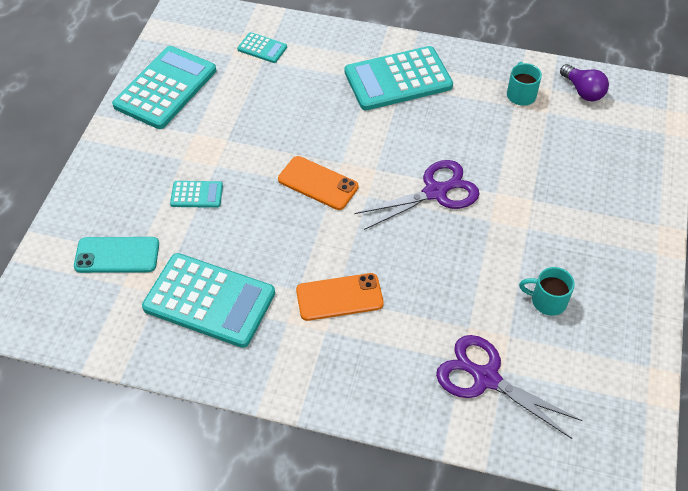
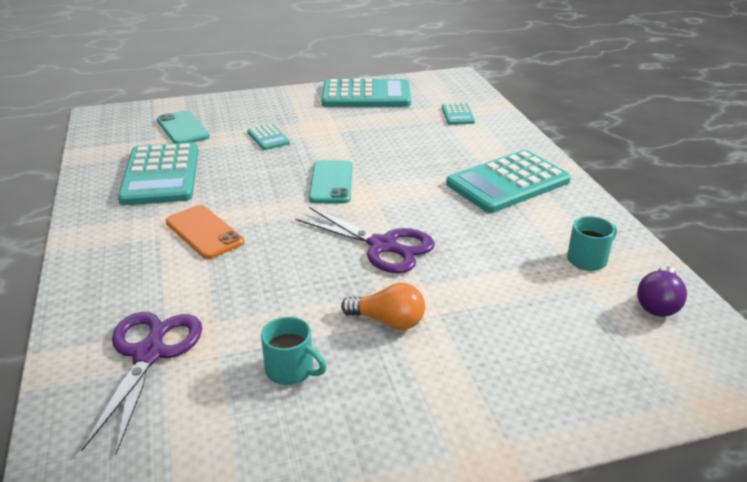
camera: 60 degrees right, 20 degrees down
orange phone [278,156,358,210] -> turquoise phone [309,160,353,203]
turquoise calculator [345,46,453,110] -> turquoise calculator turned 75 degrees counterclockwise [446,150,571,213]
turquoise mug [519,267,575,316] -> turquoise mug turned 135 degrees clockwise [261,317,327,385]
none -> orange light bulb [341,283,425,330]

